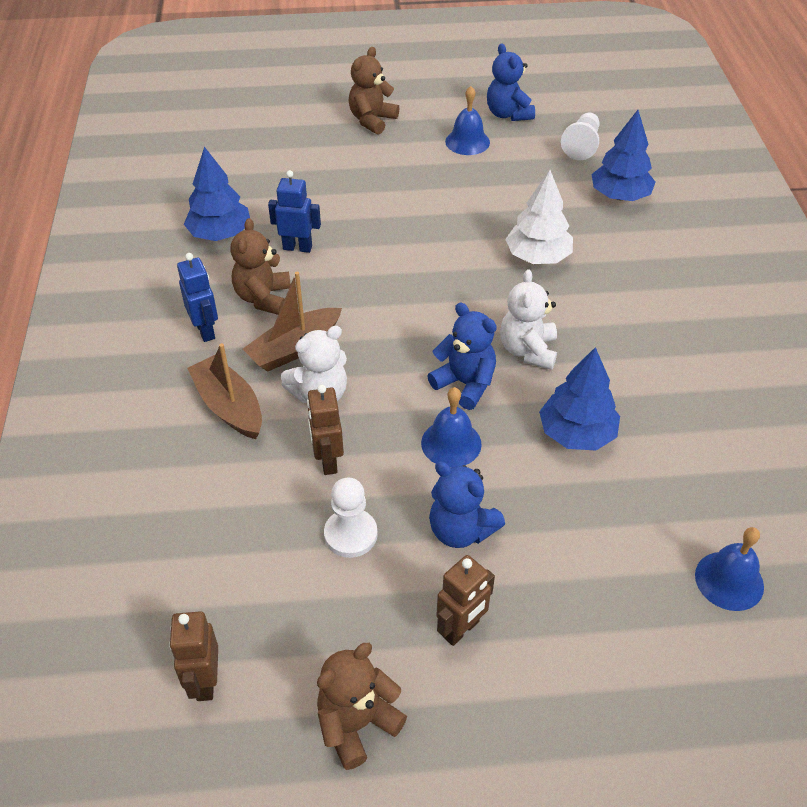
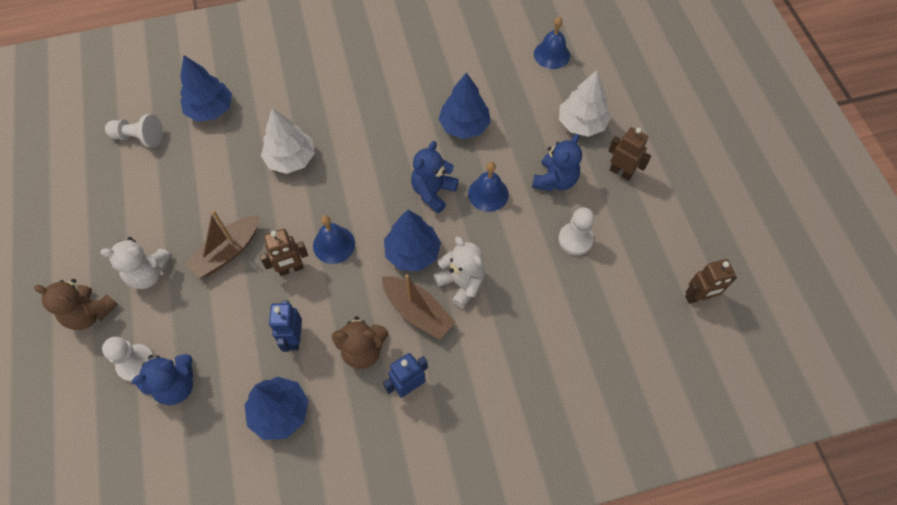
camera: 100 degrees left, 15 degrees up
brown boat [187,343,262,439] -> brown boat moved to [185,210,260,278]
brown robot [307,385,344,475] -> brown robot moved to [260,229,308,276]
brown teddy bear [317,643,407,770] -> none
blue bell [445,86,490,155] -> blue bell moved to [313,215,355,264]
blue teddy bear [487,43,535,121] -> blue teddy bear moved to [132,354,193,405]
white teddy bear [500,269,557,370] -> white teddy bear moved to [100,237,171,289]
none -> white pawn [102,337,155,382]
none -> blue tree [384,210,441,271]
none -> white tree [559,70,611,137]

